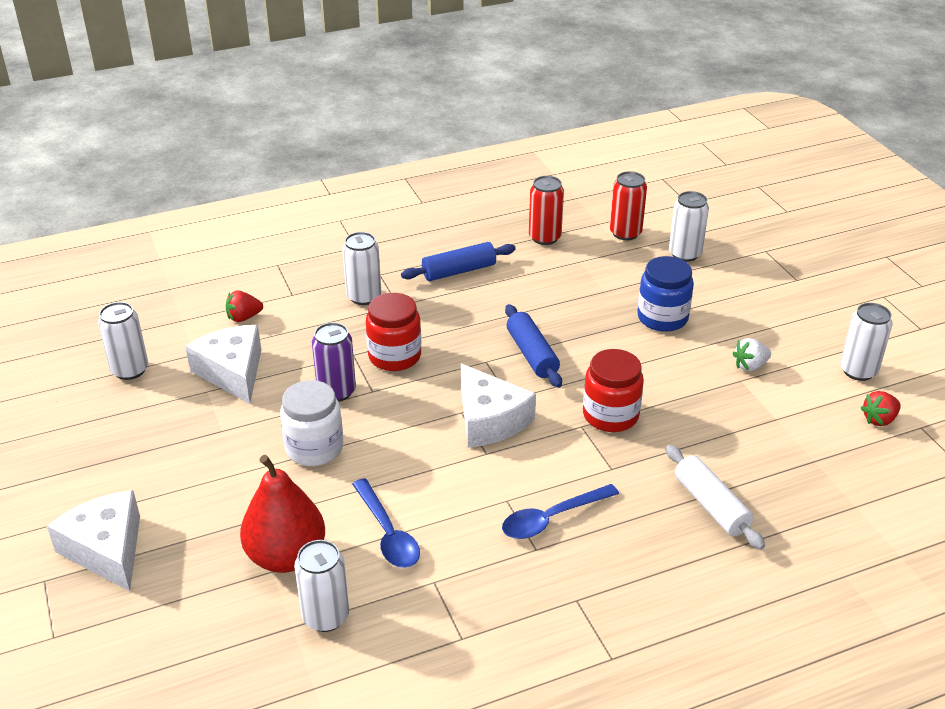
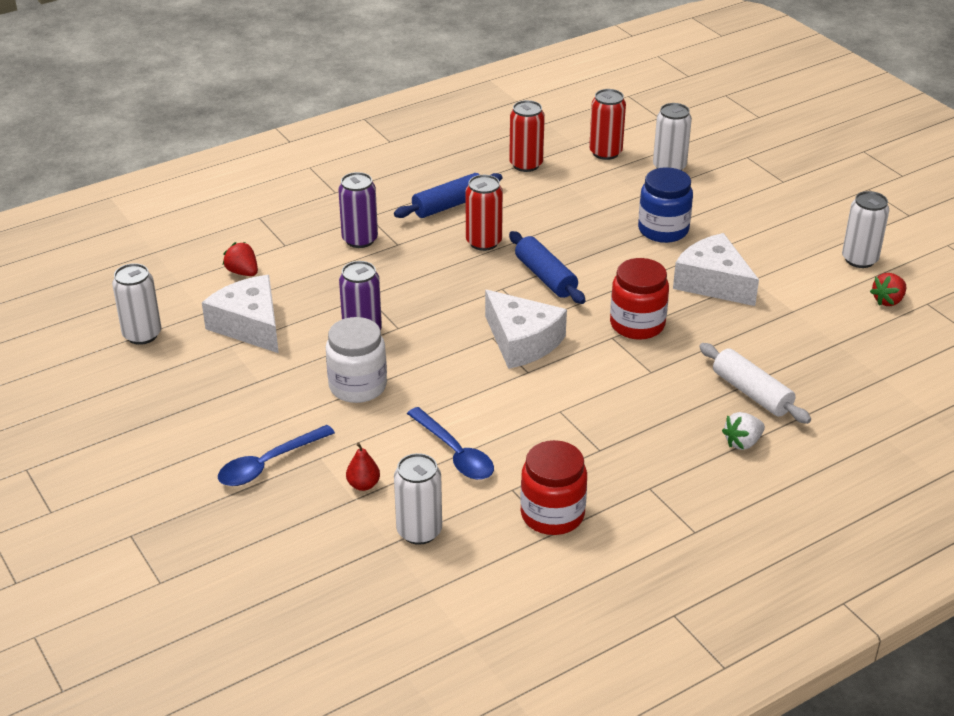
camera: 10 degrees left, 0 degrees up
white cheese [47,490,140,591] -> white cheese moved to [673,233,759,306]
red strawberry [226,290,263,322] -> red strawberry turned 75 degrees clockwise [223,242,258,276]
red pear [240,455,325,573] -> red pear [346,443,380,491], size x0.42
white can [342,232,381,305] -> purple can [338,172,378,248]
red jar [366,293,421,371] -> red jar moved to [520,440,587,535]
blue spoon [502,484,619,539] -> blue spoon moved to [218,425,335,486]
white strawberry [732,338,771,372] -> white strawberry moved to [722,412,765,450]
none -> red can [465,175,503,251]

